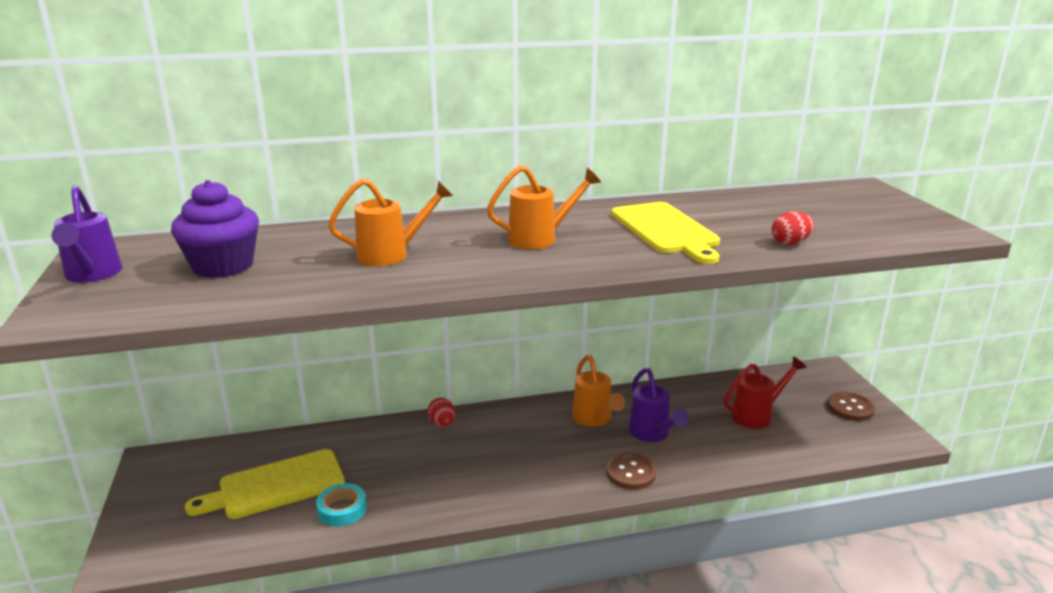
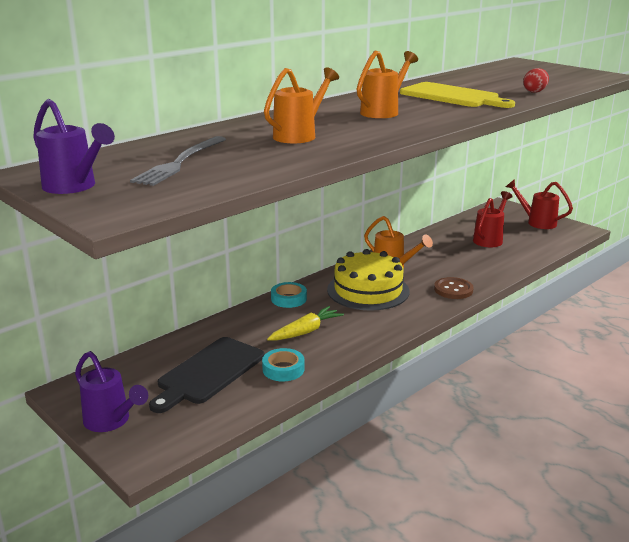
camera: 30 degrees left, 0 degrees up
purple cupcake [171,180,259,278] -> grey fork [130,136,226,186]
yellow cutting board [185,449,345,519] -> black cutting board [149,337,264,413]
red egg [428,398,455,427] -> turquoise tape [271,282,307,308]
purple watering can [628,368,689,442] -> purple watering can moved to [75,351,148,432]
brown button [827,392,875,421] -> red watering can [506,179,573,229]
none -> yellow carrot [267,306,344,341]
none -> yellow cake [327,249,409,311]

